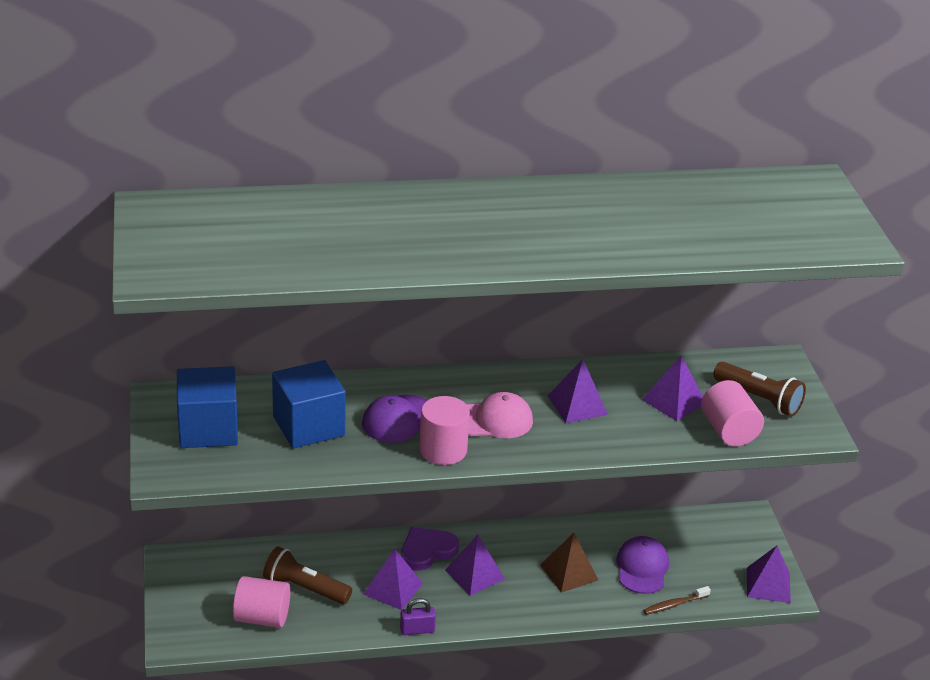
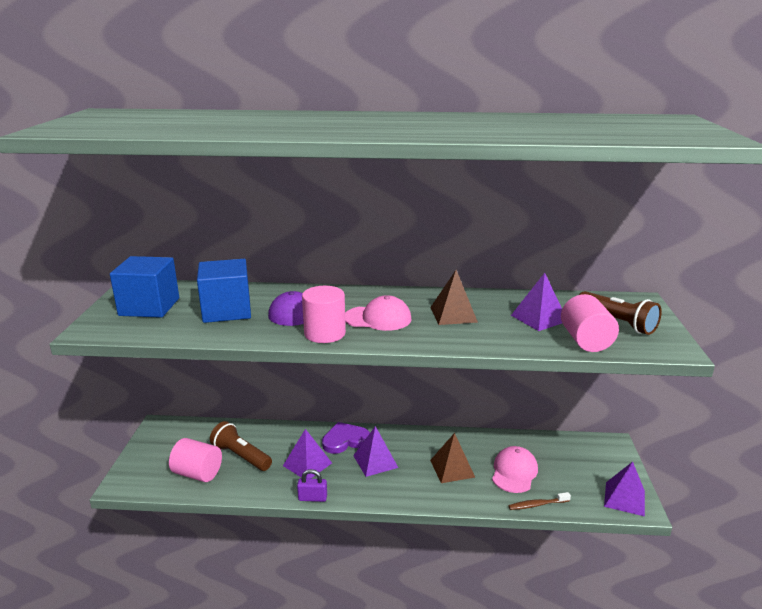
camera: 15 degrees right, 10 degrees down
purple pyramid [548,359,608,423] -> brown pyramid [430,270,478,325]
purple cap [616,536,669,594] -> pink cap [492,446,538,493]

